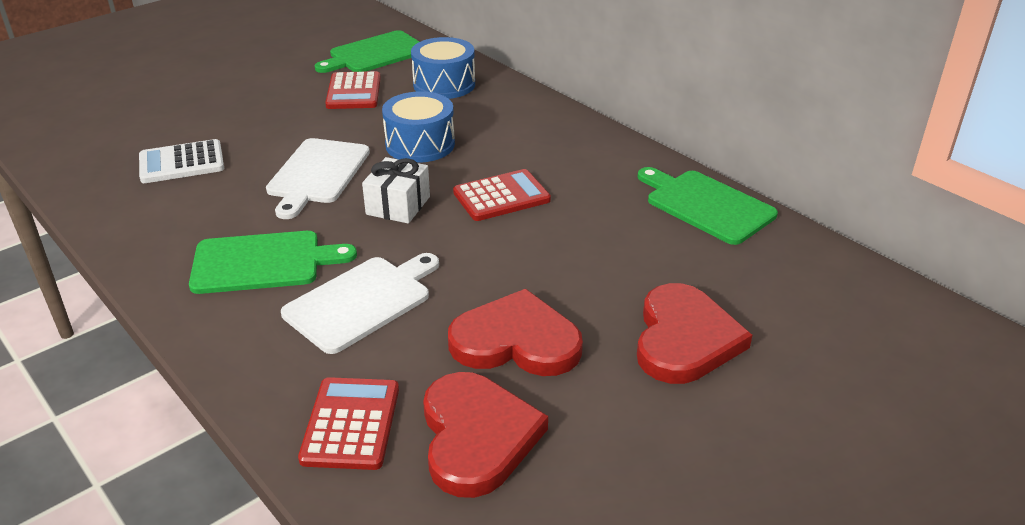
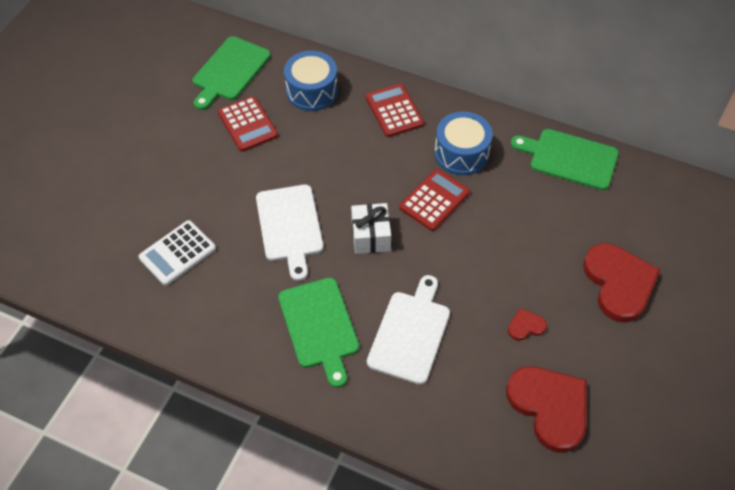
camera: 25 degrees left, 20 degrees up
green cutting board [189,231,357,294] -> green cutting board turned 105 degrees clockwise [278,278,359,388]
red calculator [298,377,399,470] -> red calculator moved to [366,84,424,137]
blue drum [382,91,455,163] -> blue drum moved to [434,112,493,175]
red heart [448,289,583,376] -> red heart [508,308,547,341], size x0.45

